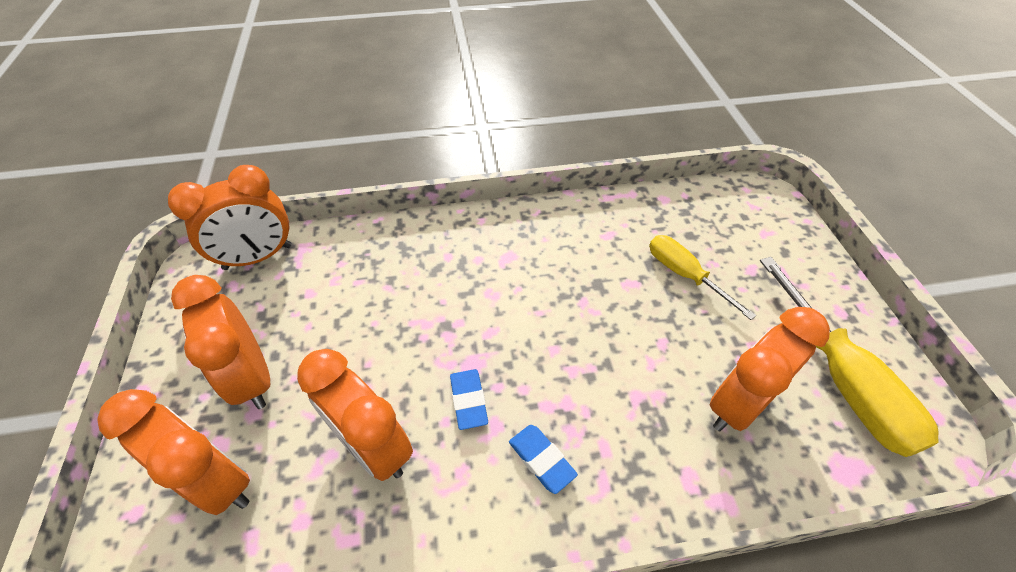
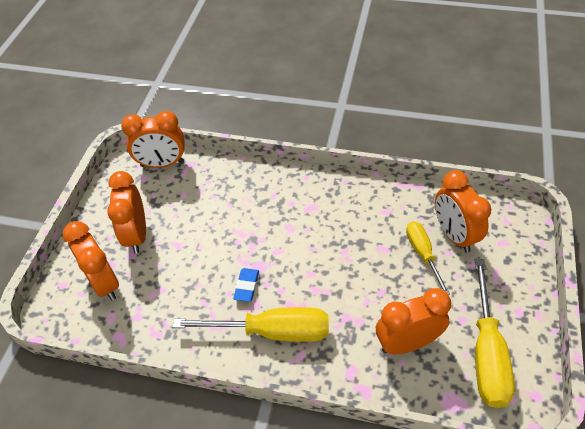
camera: 25 degrees right, 0 degrees up
orange clock [297,349,413,481] -> orange clock moved to [435,170,491,253]
blue eraser [509,425,578,494] -> yellow screwdriver [172,307,329,342]

